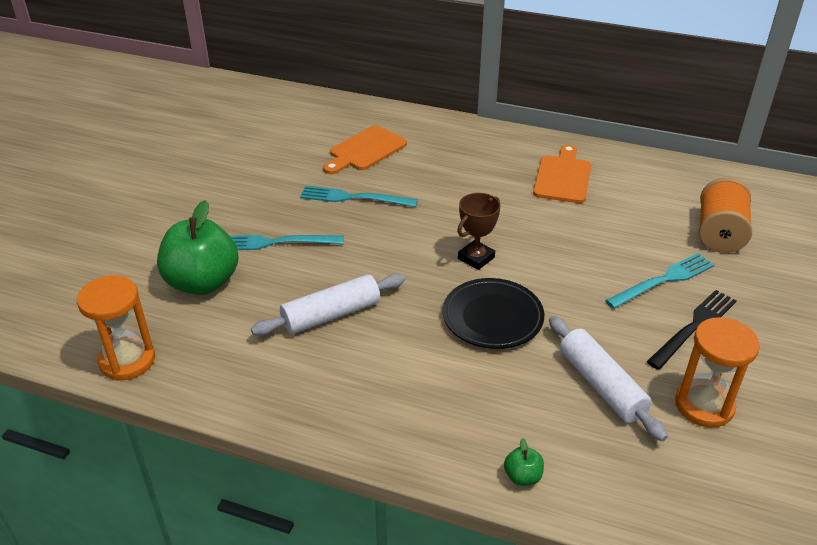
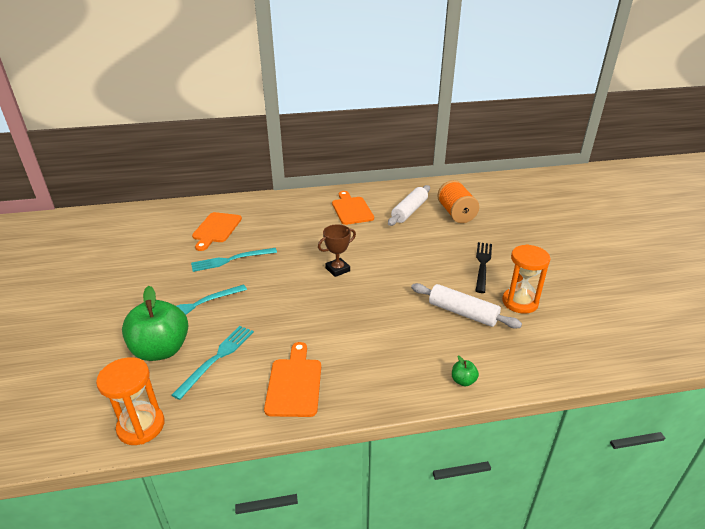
camera: 30 degrees left, 5 degrees down
white rolling pin [251,274,405,336] -> white rolling pin moved to [388,185,430,226]
black plate [443,278,544,349] -> none
brown trophy [457,193,501,270] -> brown trophy turned 45 degrees clockwise [318,224,356,277]
turquoise fork [605,253,715,309] -> turquoise fork moved to [172,326,254,400]
none -> orange cutting board [264,342,321,417]

